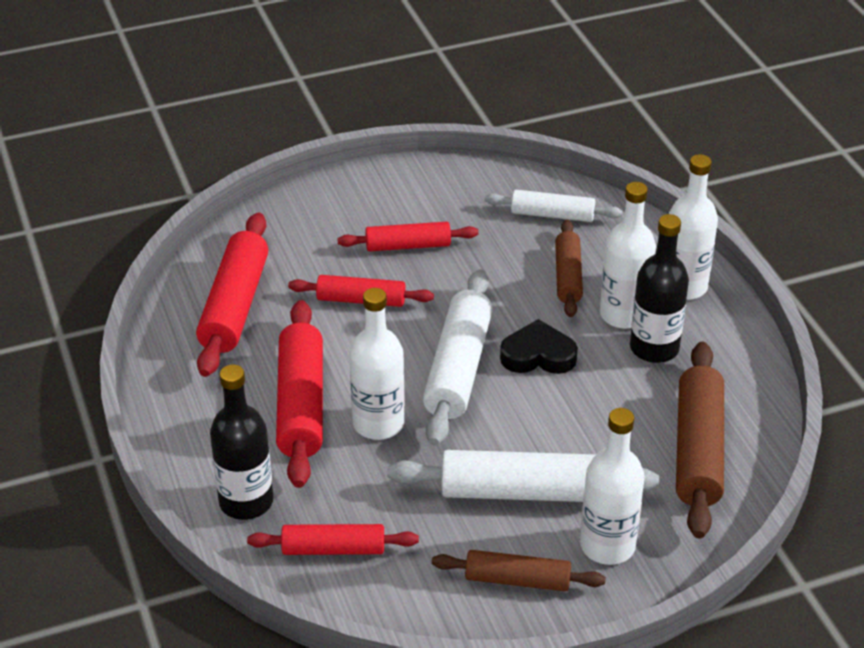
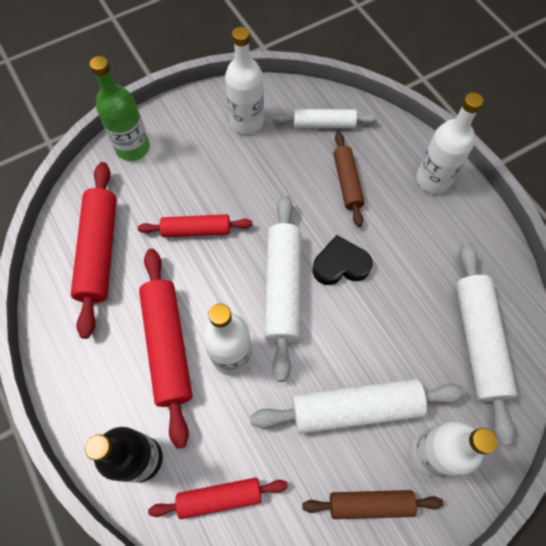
camera: 10 degrees left, 25 degrees up
red rolling pin [337,222,478,252] -> none
white bottle [600,182,656,329] -> white bottle moved to [225,27,264,134]
black bottle [630,214,689,363] -> none
brown rolling pin [676,342,724,538] -> white rolling pin [456,243,517,445]
none -> green bottle [90,56,150,161]

